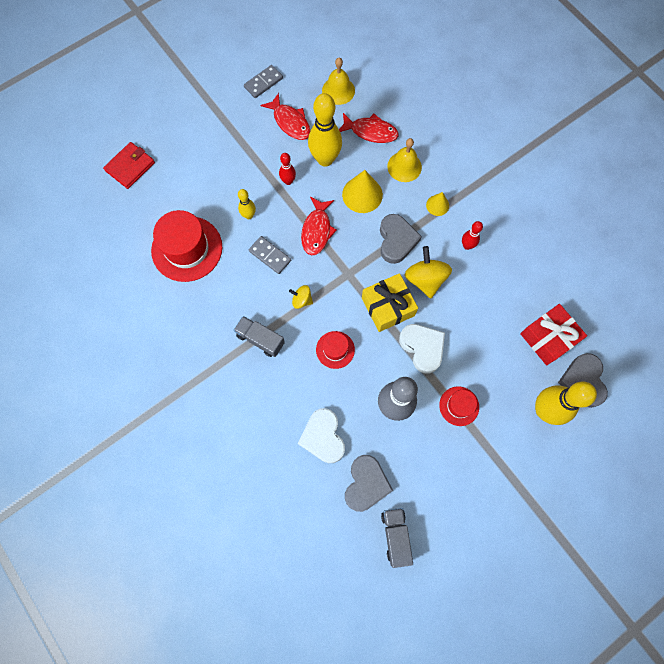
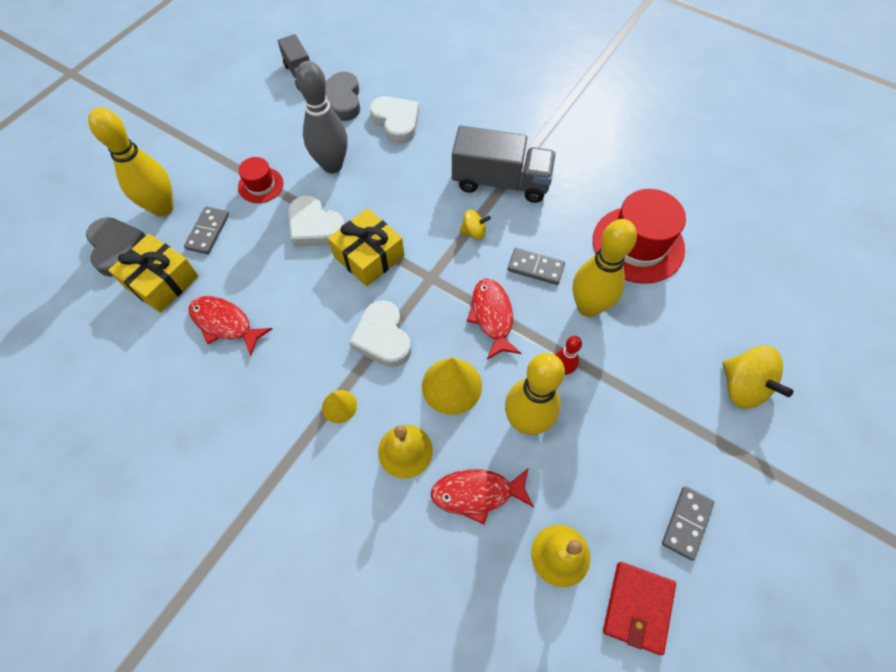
camera: 160 degrees right, 10 degrees down
red wallet [103,142,155,189] -> red wallet moved to [603,562,676,655]
grey truck [233,316,285,357] -> grey truck [452,126,556,203], size x1.70
yellow bowling pin [238,189,256,219] -> yellow bowling pin [573,219,637,317], size x2.01
red fish [261,93,310,140] -> red fish moved to [189,296,272,356]
red hat [316,331,355,369] -> none
grey heart [380,214,422,264] -> white heart [349,300,411,367]
yellow spinning top [405,246,452,298] -> yellow spinning top moved to [722,346,793,409]
red bowling pin [462,221,483,250] -> none
red gift [520,304,587,365] -> yellow gift [108,234,199,313]
none -> grey domino [184,206,229,254]

